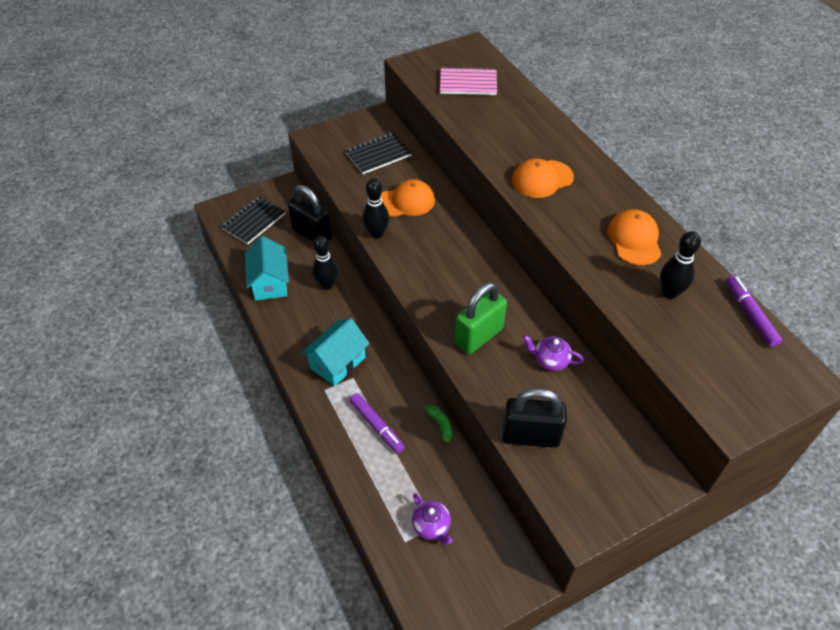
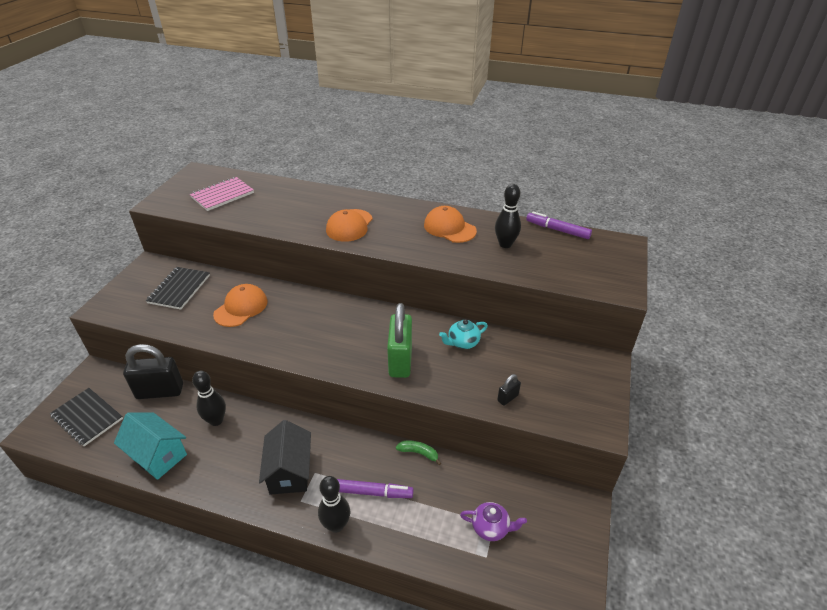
camera: 45 degrees left, 10 degrees down
black notebook [220,196,286,245] -> black notebook turned 45 degrees counterclockwise [50,388,123,446]
turquoise house [301,318,370,386] -> black house [259,420,311,495]
black bowling pin [362,178,389,239] -> black bowling pin moved to [318,476,350,533]
black padlock [502,388,567,448] -> black padlock [497,374,521,406], size x0.44
purple teapot [523,335,584,371] -> turquoise teapot [439,319,488,349]

